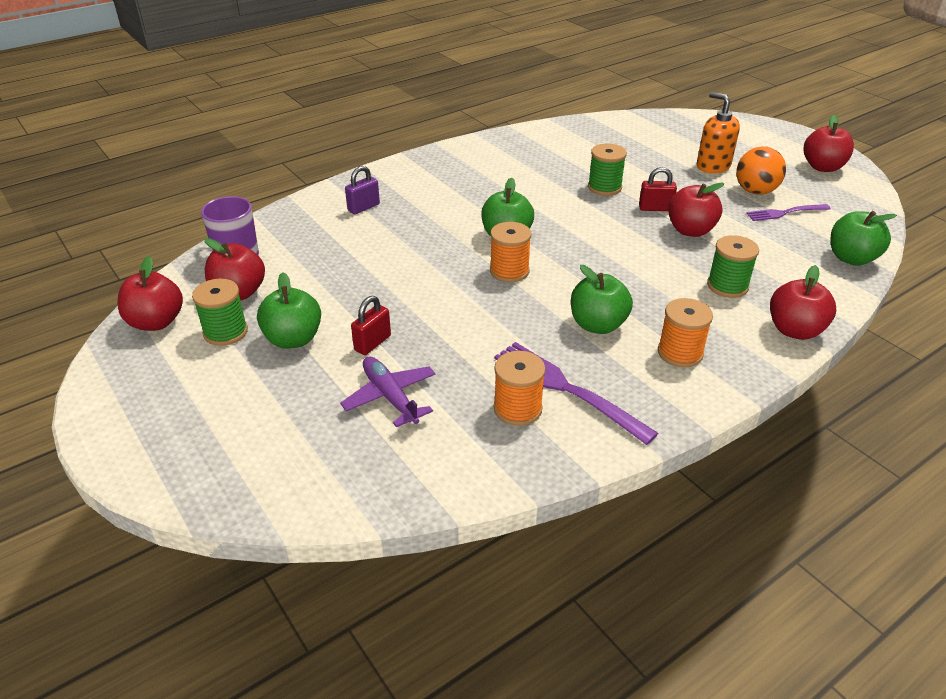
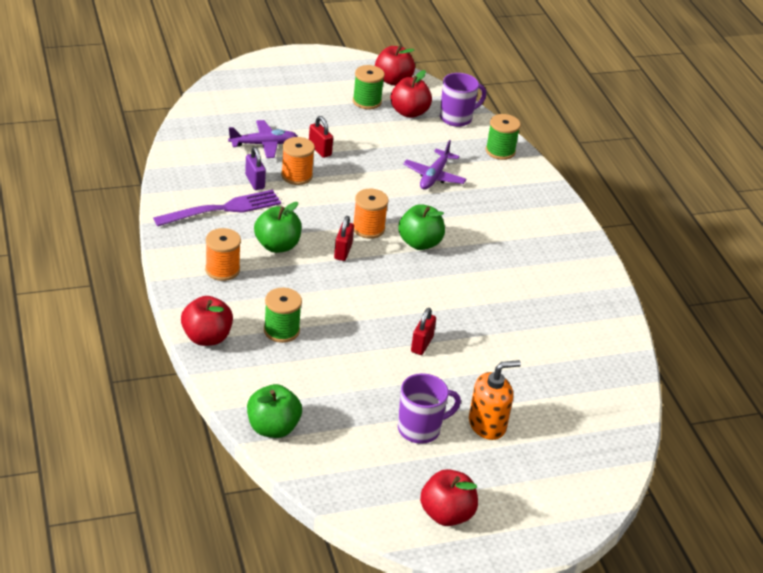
camera: 105 degrees right, 0 degrees up
green apple [257,272,321,349] -> none
purple padlock [345,166,380,214] -> purple padlock moved to [245,147,266,190]
orange spool [494,351,546,426] -> orange spool moved to [281,137,315,185]
green spool [588,143,627,196] -> green spool moved to [486,114,521,160]
red apple [668,182,724,237] -> none
orange ball [736,147,786,195] -> purple mug [398,373,461,444]
purple fork [746,204,831,221] -> none
none -> red padlock [334,216,354,261]
none -> purple plane [403,140,467,190]

